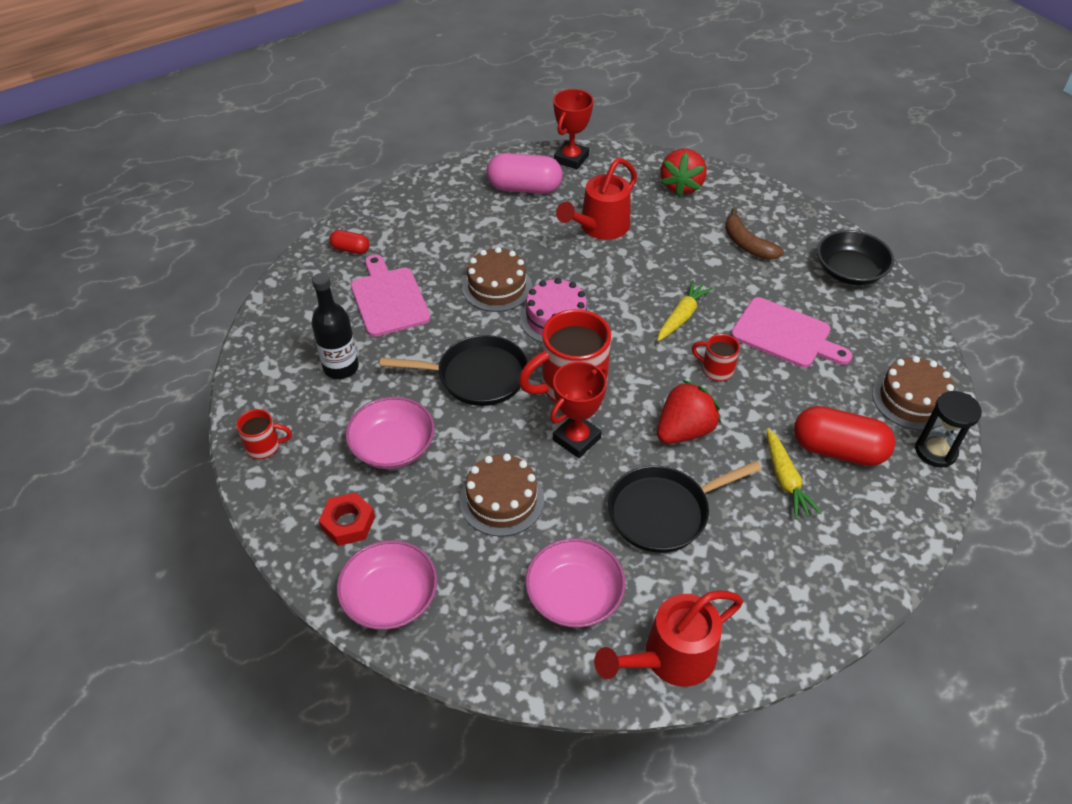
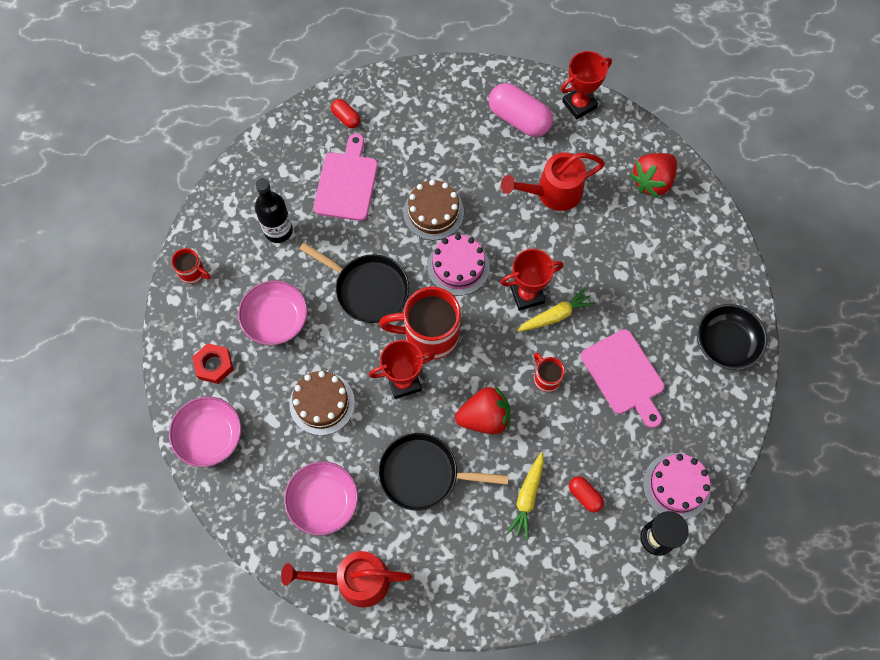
camera: 30 degrees right, 20 degrees up
brown banana [725,208,784,260] -> none
red capsule [794,406,895,466] -> red capsule [569,476,604,512], size x0.51
brown cake [872,356,954,430] -> pink cake [643,453,711,519]
none -> red trophy [500,249,563,311]

